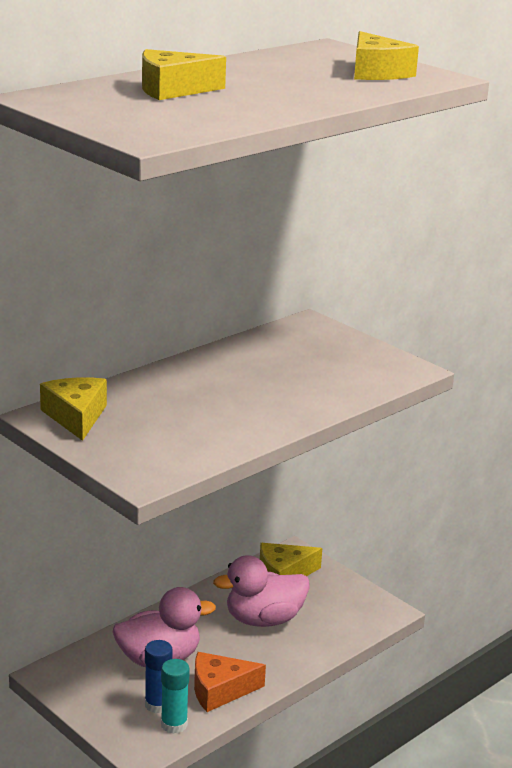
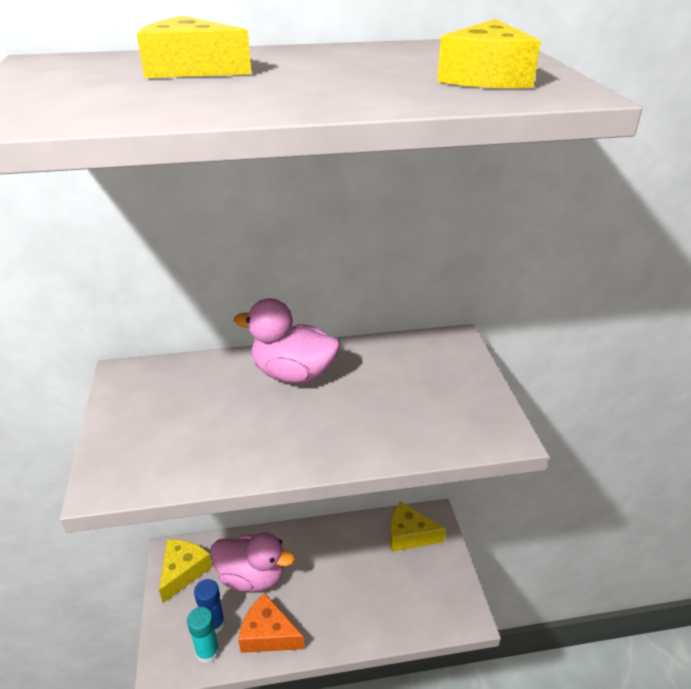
camera: 35 degrees right, 10 degrees up
yellow cheese [40,377,107,441] -> yellow cheese moved to [159,539,212,603]
pink duck [213,555,310,627] -> pink duck moved to [234,298,340,384]

